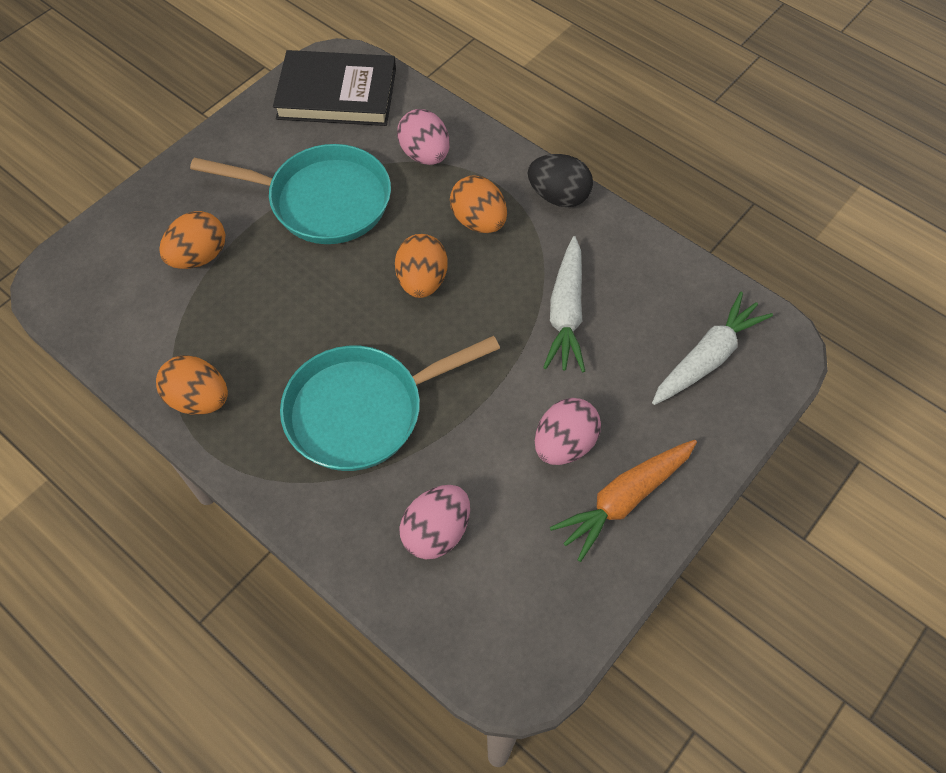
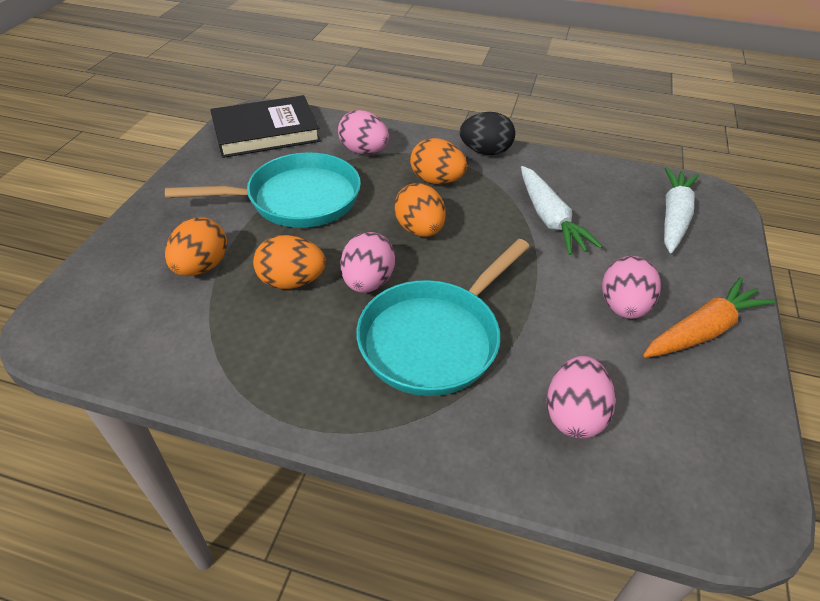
camera: 25 degrees left, 15 degrees down
orange egg [156,355,228,415] -> orange egg moved to [253,235,326,289]
orange carrot [550,440,697,562] -> orange carrot turned 150 degrees counterclockwise [643,277,775,358]
none -> pink egg [340,232,395,293]

